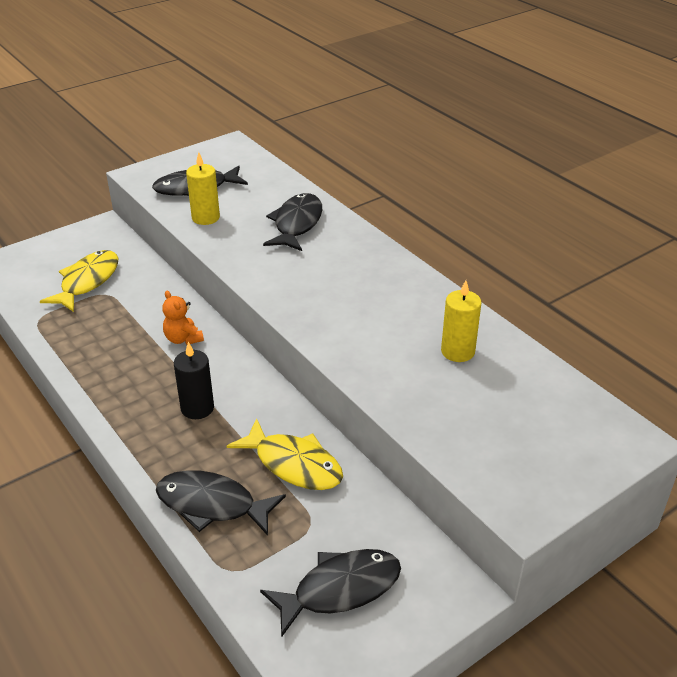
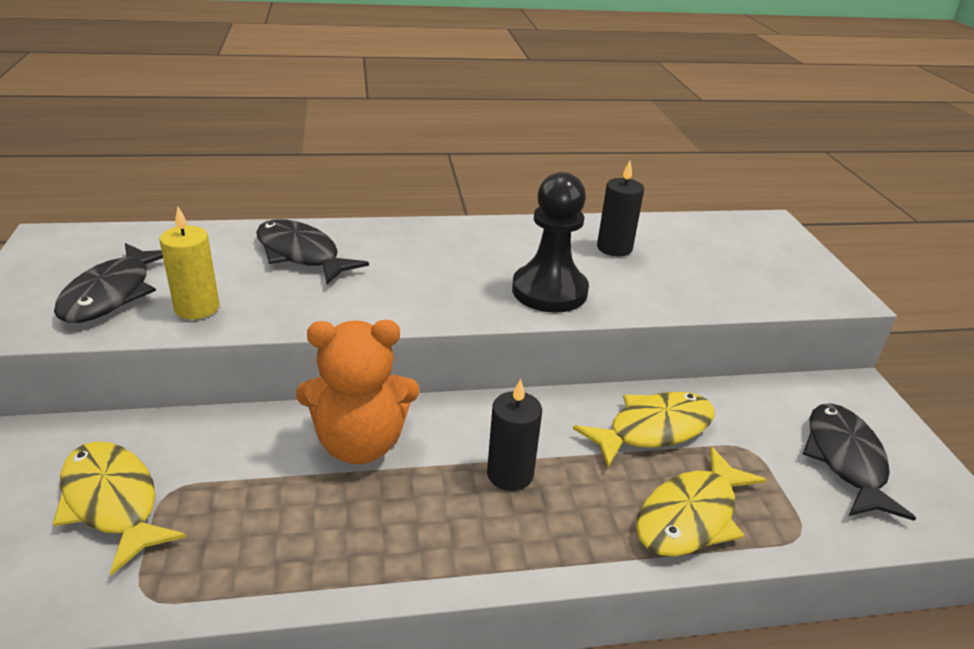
camera: 65 degrees left, 5 degrees down
black fish [156,470,286,536] -> yellow fish [636,446,767,557]
orange teddy bear [162,291,204,345] -> orange teddy bear [296,320,419,464], size x1.91
yellow candle [441,280,482,362] -> black candle [597,161,644,256]
none -> black pawn [512,172,589,313]

